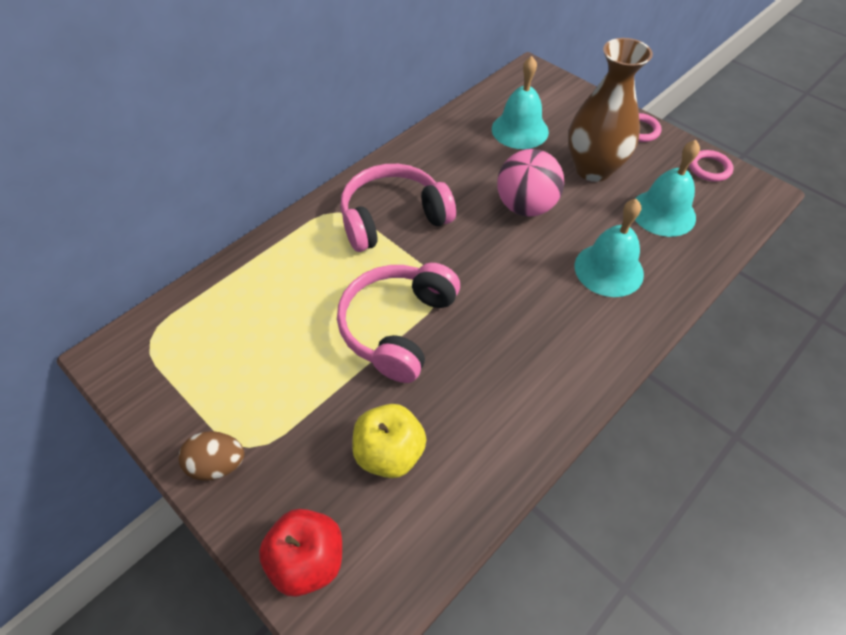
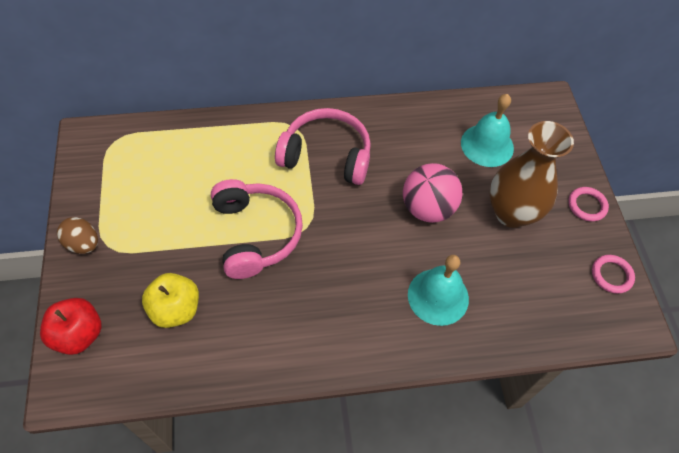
camera: 35 degrees right, 5 degrees up
pink headphones [337,263,460,383] -> pink headphones turned 105 degrees clockwise [211,179,303,279]
turquoise bell [635,140,700,237] -> none

